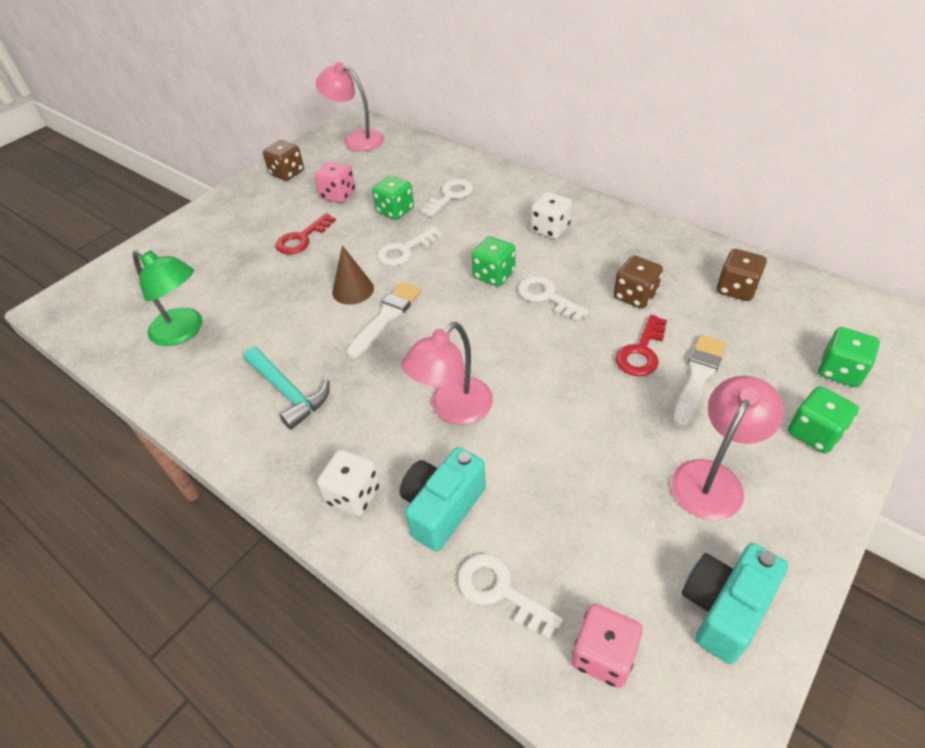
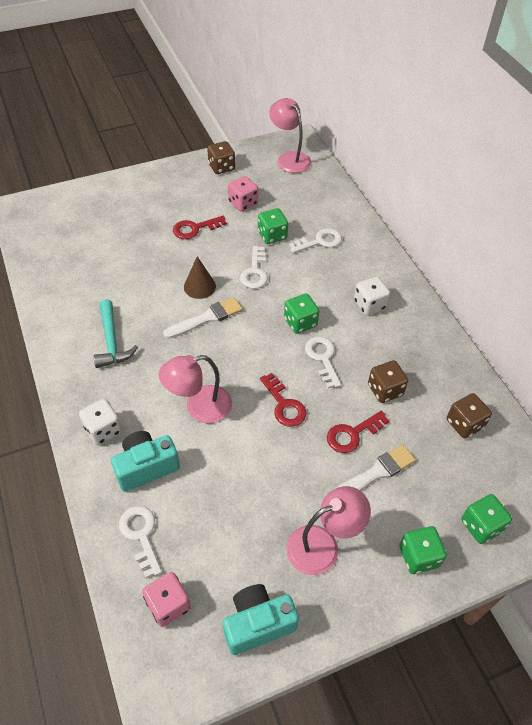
camera: 25 degrees right, 5 degrees up
green lamp [133,250,202,346] -> none
white key [377,227,442,266] -> white key turned 75 degrees counterclockwise [240,246,268,289]
none -> red key [260,373,307,427]

